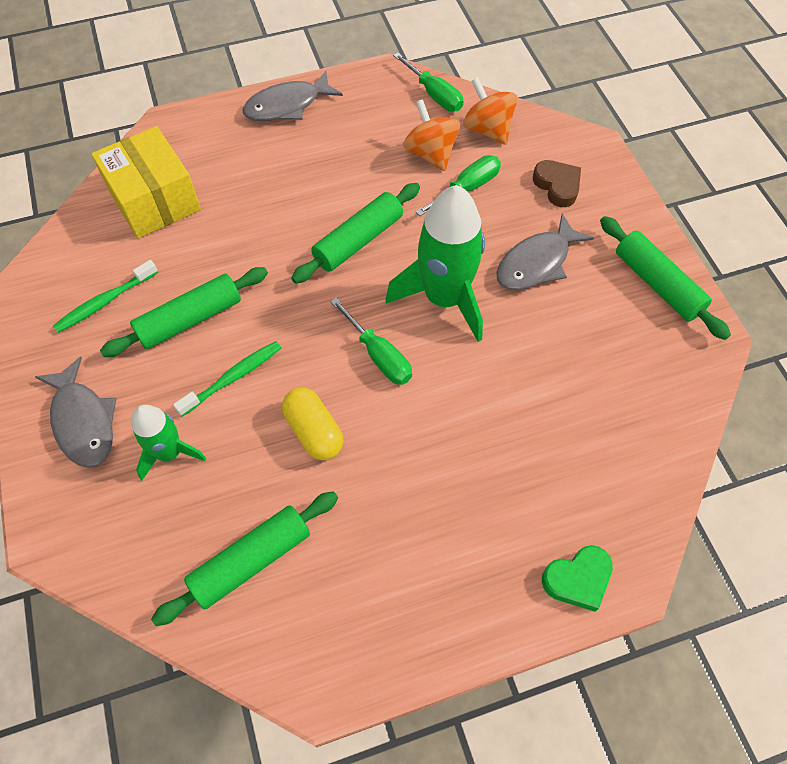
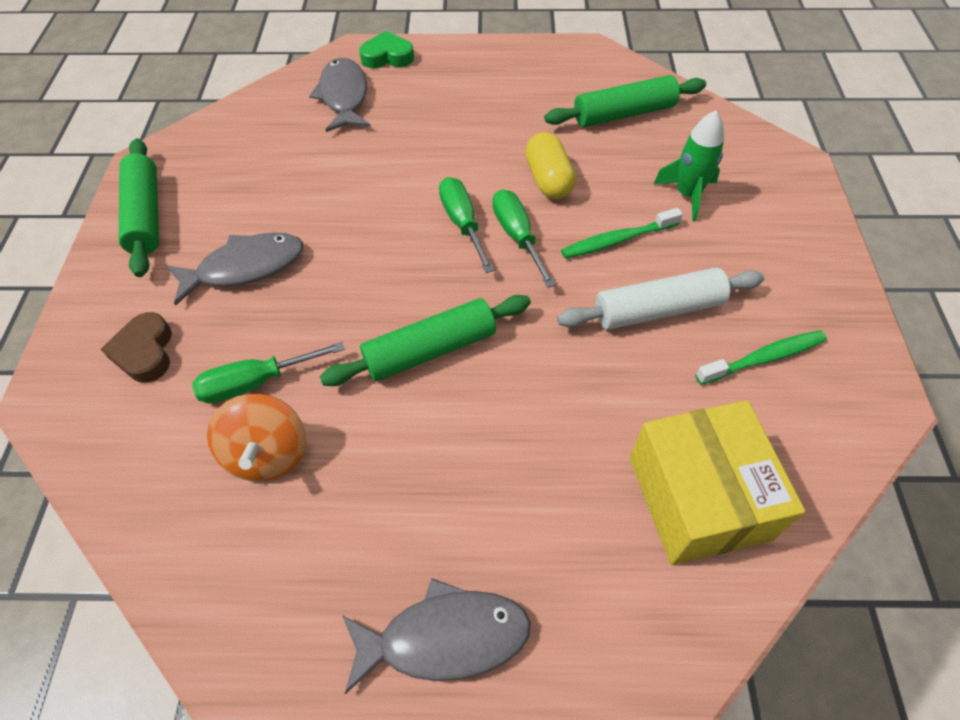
camera: 160 degrees left, 5 degrees down
grey fish [35,357,117,468] -> grey fish moved to [309,58,370,132]
green rolling pin [100,267,268,357] -> white rolling pin [557,267,764,330]
green rocket [386,185,485,342] -> none
green screwdriver [393,52,464,111] -> green screwdriver moved to [493,189,556,288]
orange spinning top [463,77,518,145] -> none

